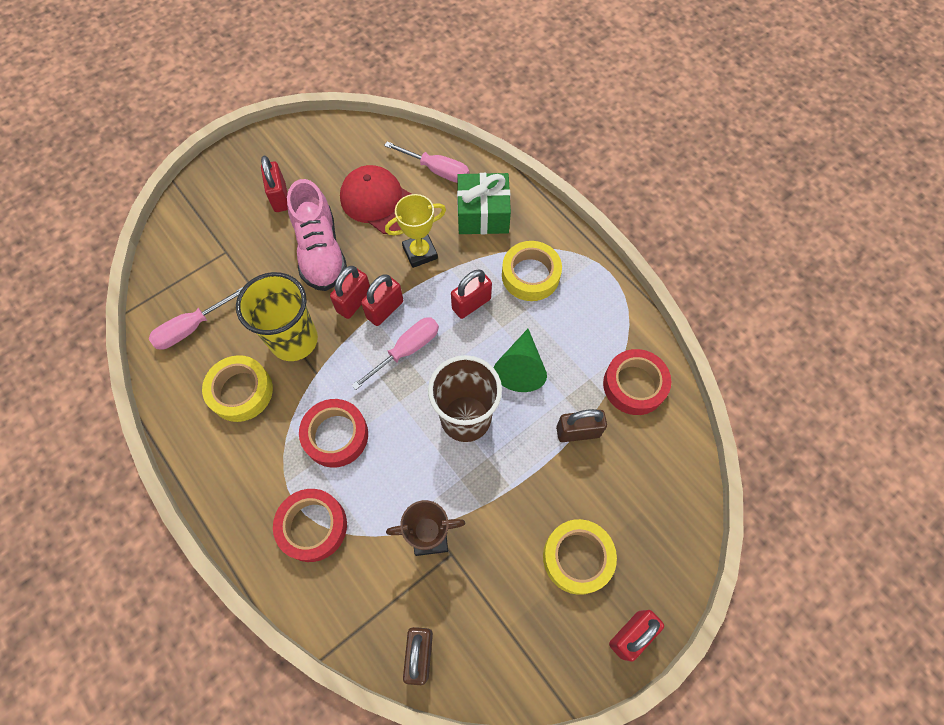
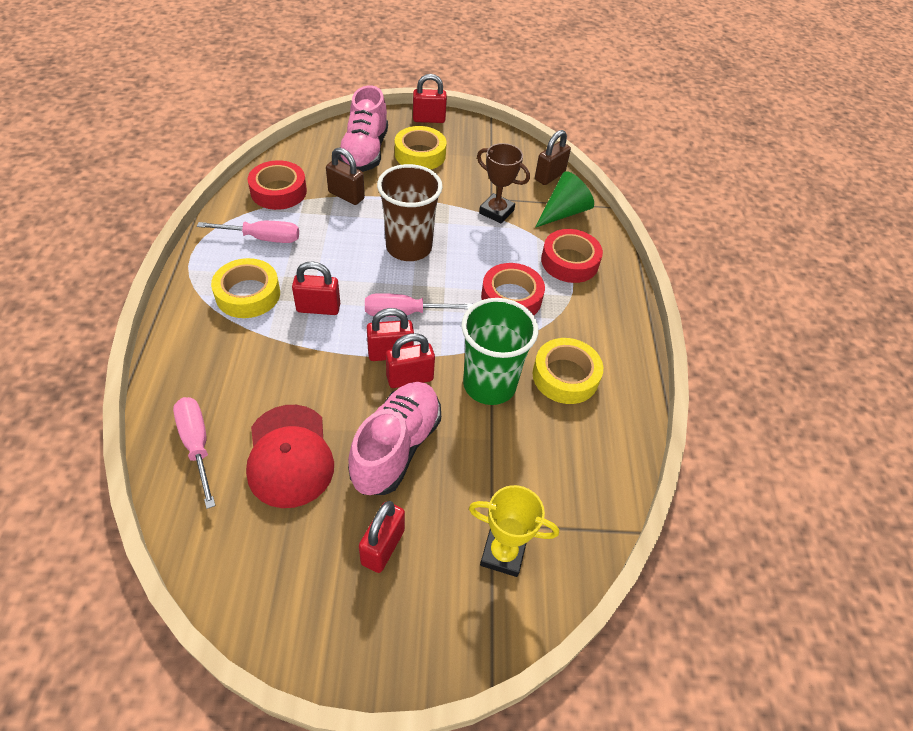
camera: 145 degrees left, 15 degrees down
pink screwdriver [149,287,243,350] -> pink screwdriver moved to [197,221,299,243]
yellow cup [236,272,318,361] -> green cup [461,298,538,405]
yellow trophy [385,194,446,268] -> yellow trophy moved to [469,485,559,577]
green gift [457,173,511,234] -> none
green cone [494,329,547,392] -> green cone moved to [535,172,594,228]
none -> pink shoe [338,85,388,172]

